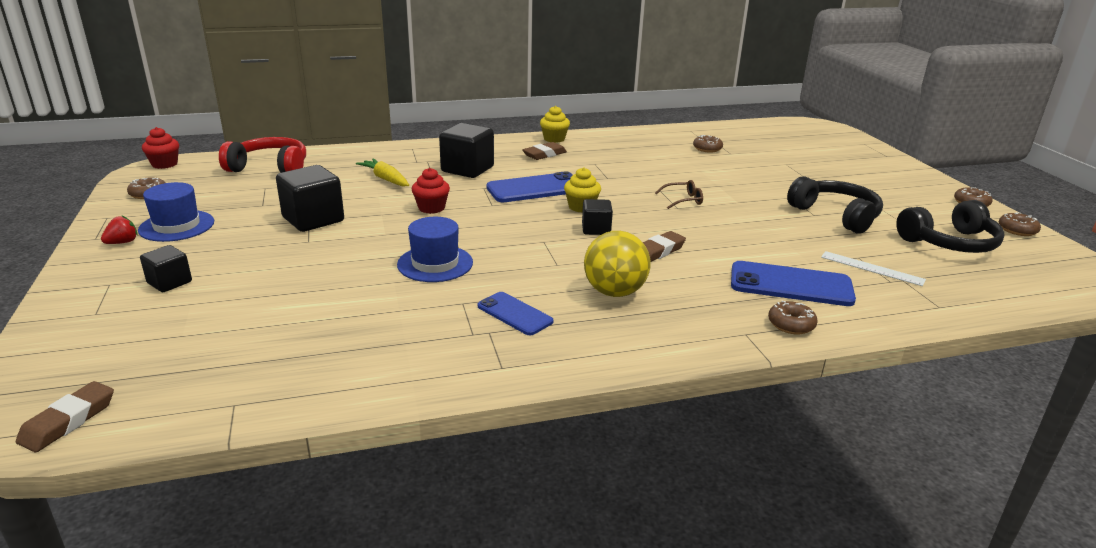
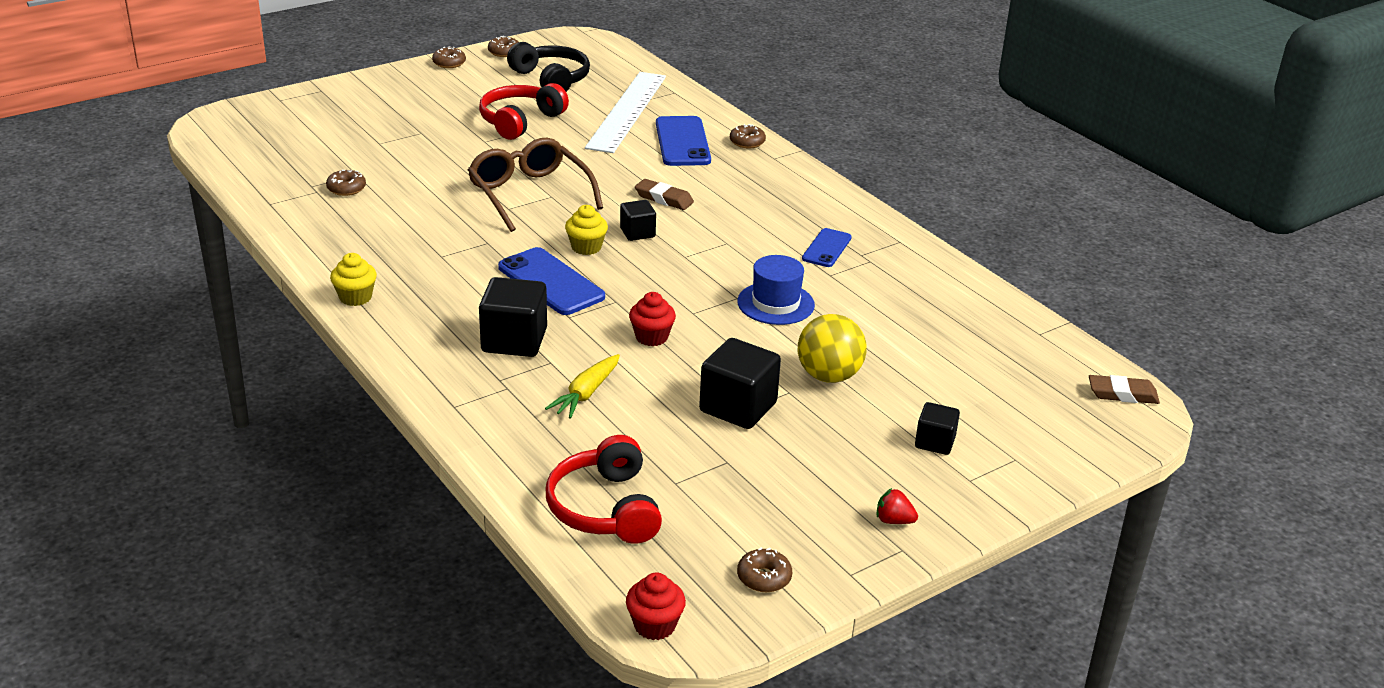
camera: 110 degrees left, 5 degrees up
blue hat [138,182,214,242] -> none
brown eraser [522,142,567,160] -> none
yellow ball [584,231,651,297] -> yellow ball moved to [798,314,867,383]
brown glasses [655,180,703,209] -> brown glasses [468,138,603,232], size x2.34
black headphones [787,176,883,234] -> red headphones [479,83,569,140]
white ruler [821,251,926,286] -> white ruler [585,72,666,153], size x2.19

